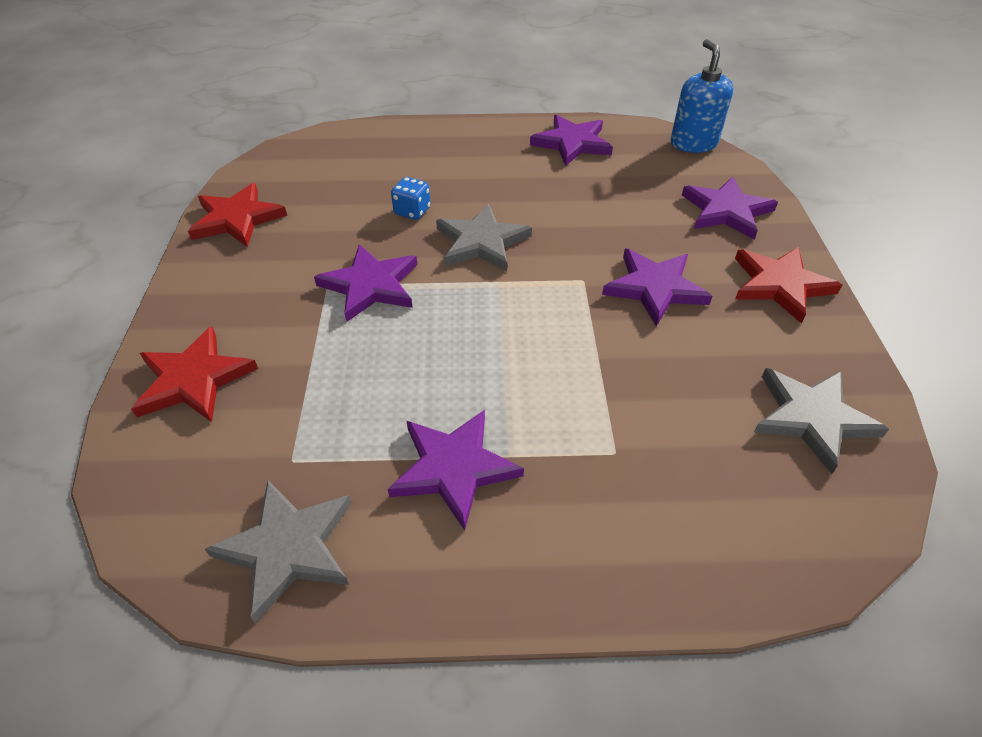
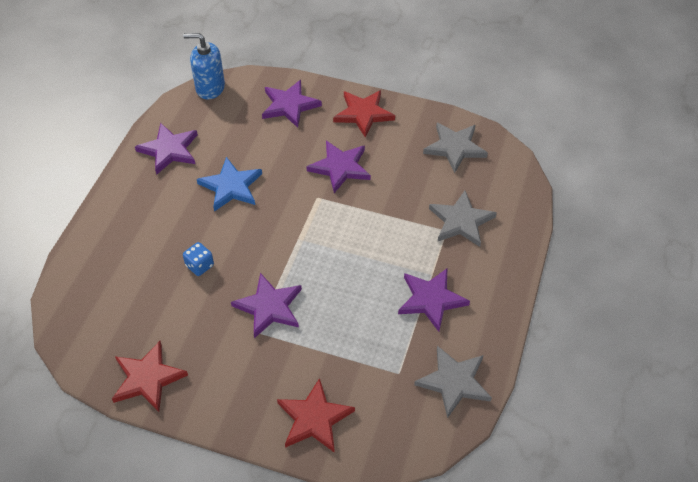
camera: 70 degrees left, 5 degrees up
grey star [436,204,532,271] -> grey star moved to [429,191,497,247]
none -> blue star [197,157,262,211]

